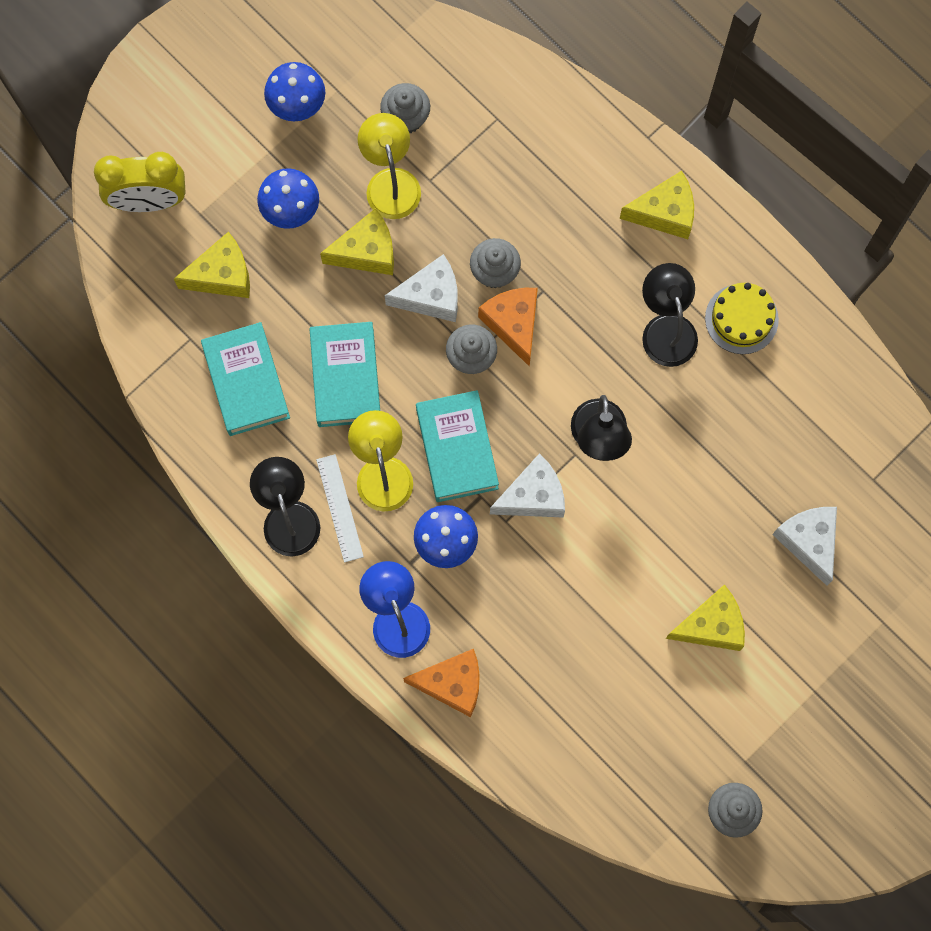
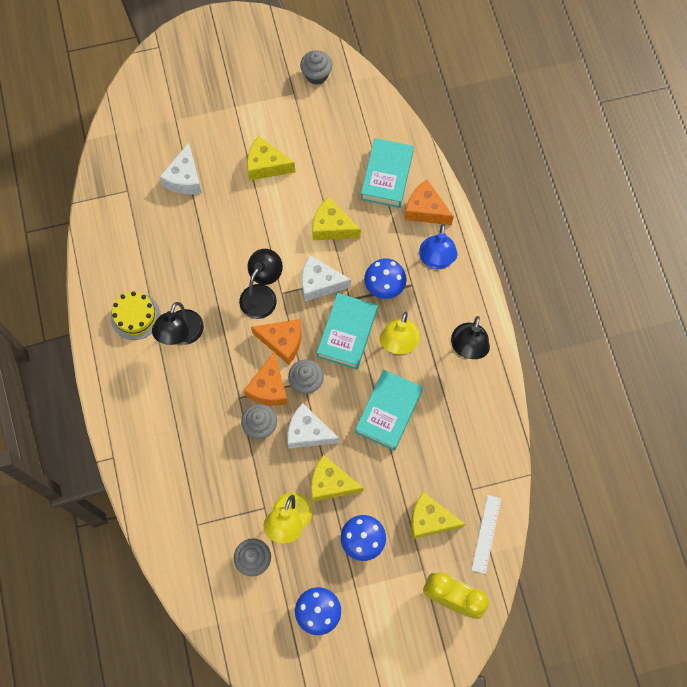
camera: 150 degrees left, 5 degrees down
turquoise book [201,322,290,436] -> turquoise book moved to [361,138,414,208]
white ruler [316,454,364,563] -> white ruler moved to [472,495,501,574]
yellow cheese [620,171,694,239] -> yellow cheese moved to [312,197,361,240]
none -> orange cheese [251,319,302,365]

